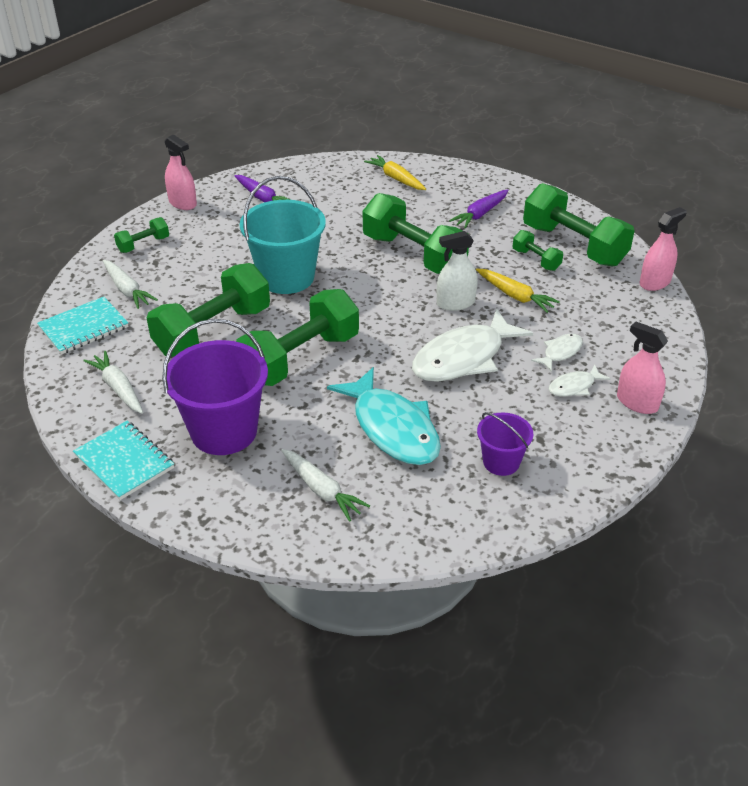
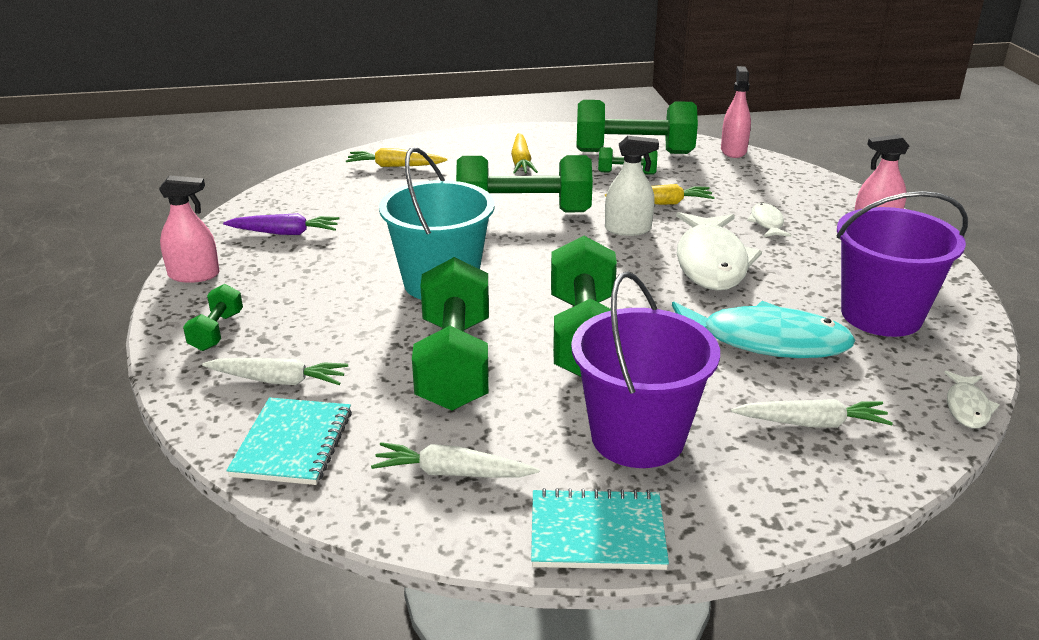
camera: 45 degrees left, 10 degrees down
white spray bottle [437,231,478,311] -> white spray bottle turned 120 degrees counterclockwise [605,136,659,236]
purple carrot [449,189,509,229] -> yellow carrot [511,133,538,174]
purple bucket [477,412,533,476] -> purple bucket [836,191,968,337], size x1.87
white fish [549,364,611,396] -> white fish moved to [944,371,999,428]

